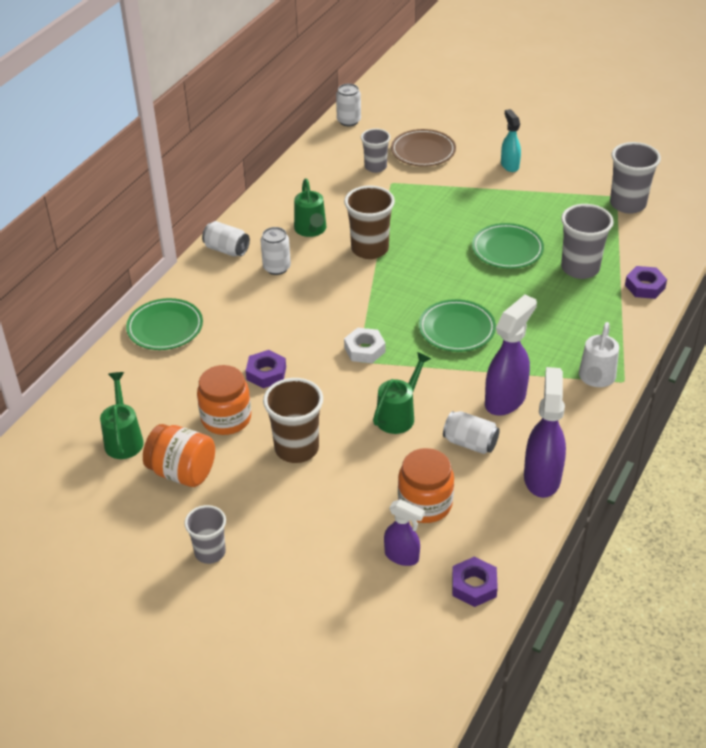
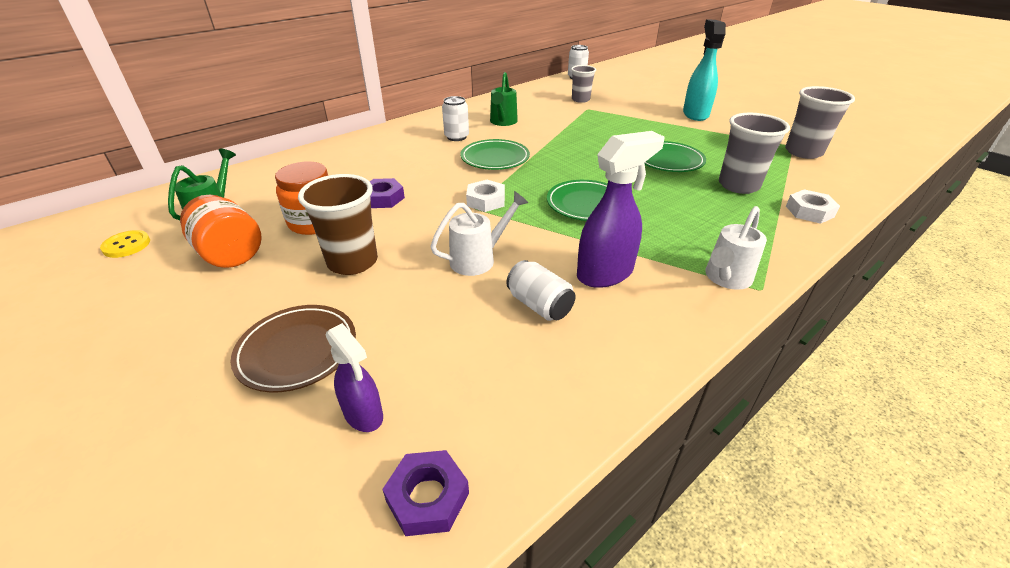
camera: 20 degrees right, 5 degrees down
green plate [126,298,203,350] -> green plate moved to [460,139,530,170]
grey cup [184,505,226,564] -> none
white can [202,221,250,257] -> none
brown cup [344,185,395,259] -> none
green watering can [373,352,431,434] -> white watering can [430,191,528,276]
brown plate [391,129,456,167] -> brown plate moved to [231,305,356,393]
orange jar [398,448,454,523] -> none
turquoise spray bottle [501,109,521,172] -> turquoise spray bottle [683,20,726,121], size x1.66
purple spray bottle [524,367,566,498] -> none
purple nut [625,266,667,299] -> white nut [786,189,840,224]
none -> yellow button [100,230,150,258]

